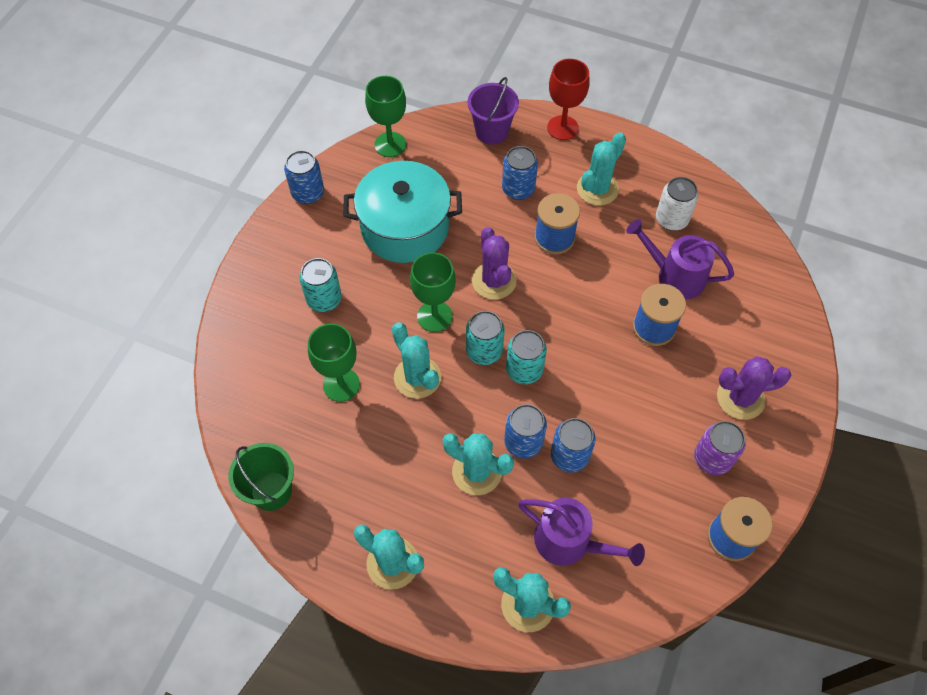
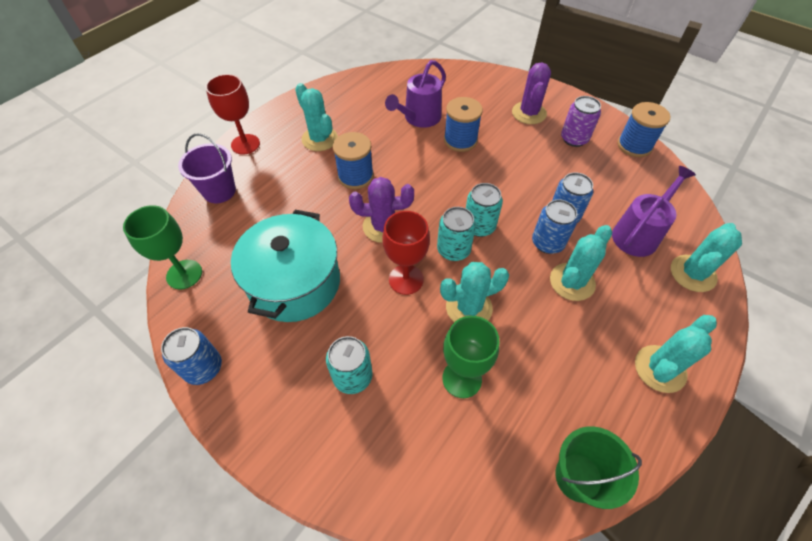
camera: 75 degrees left, 5 degrees down
green goblet [410,252,456,332] -> red goblet [382,211,430,295]
blue can [502,146,538,200] -> none
white can [656,177,699,231] -> none

